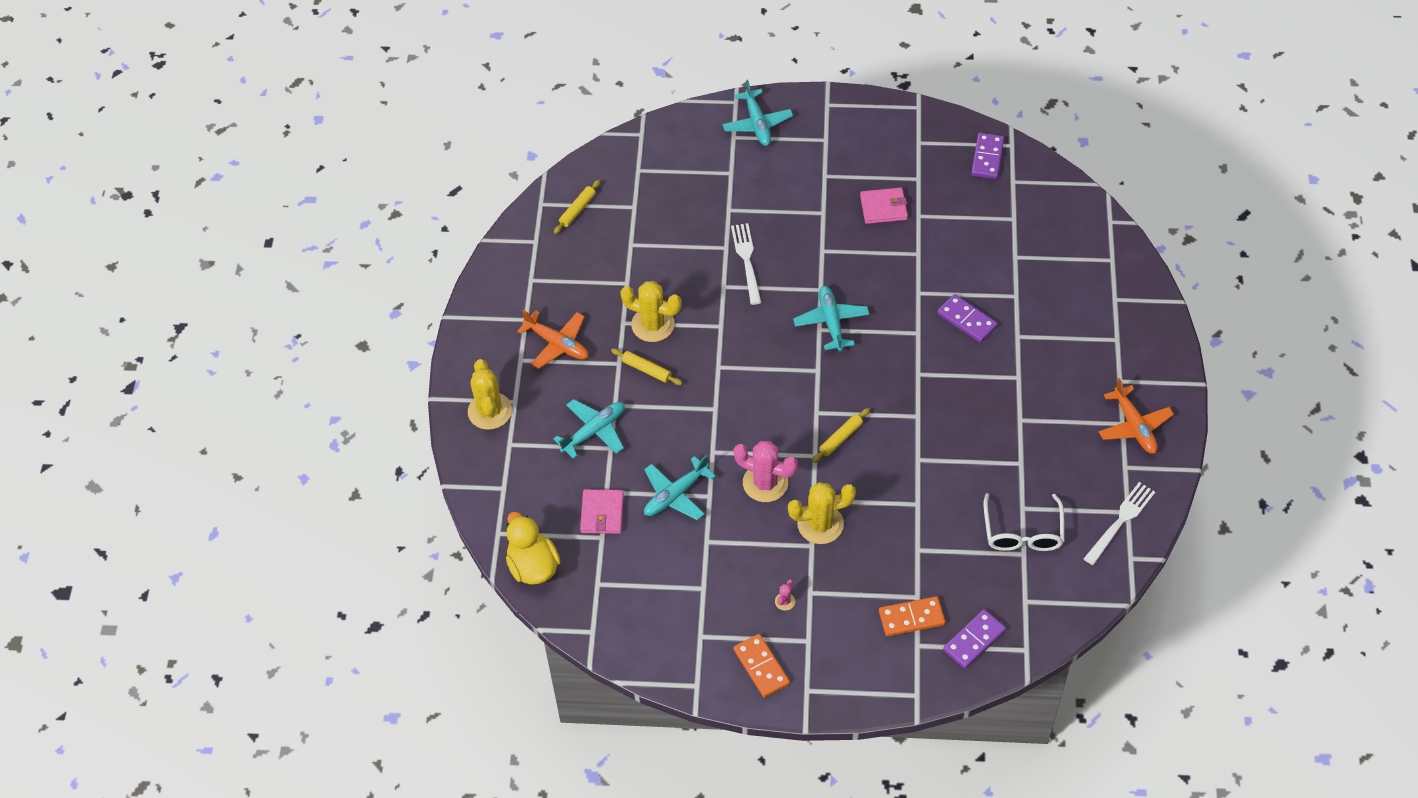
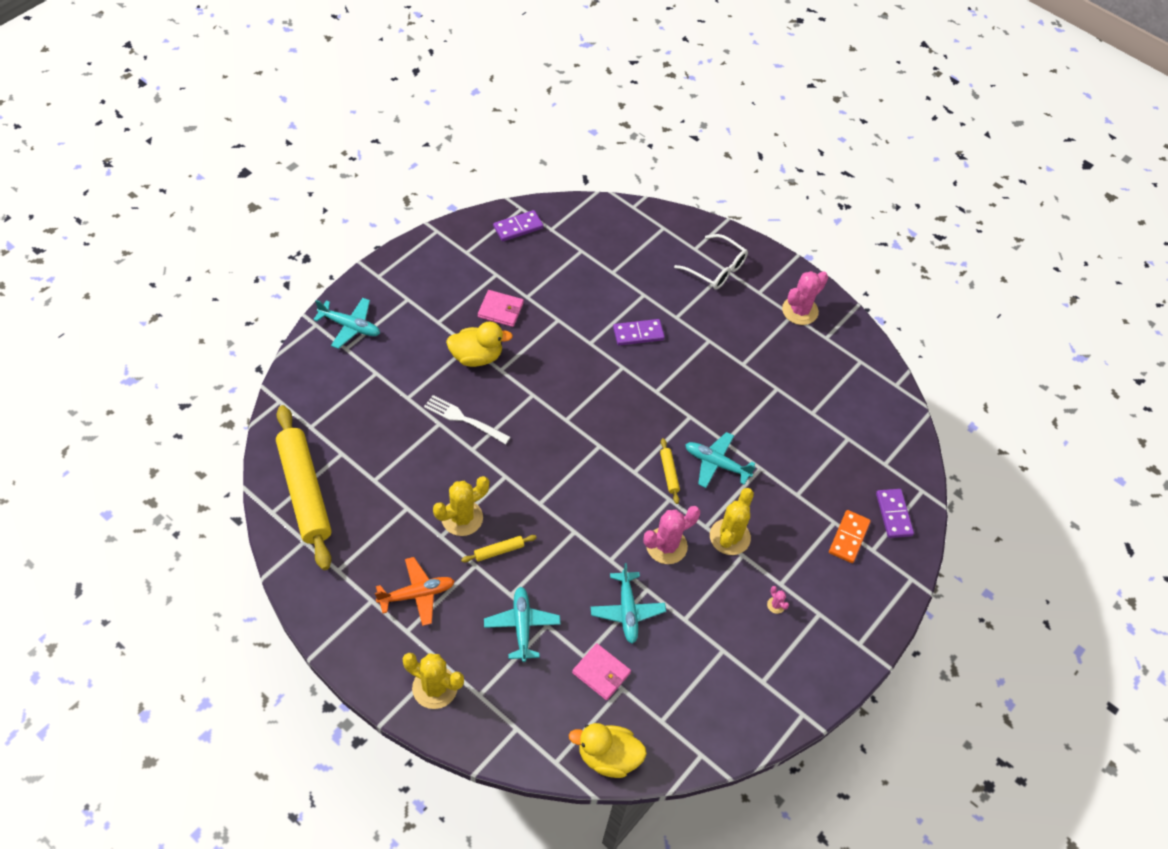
camera: 60 degrees left, 0 degrees up
yellow rolling pin [554,180,601,234] -> yellow rolling pin [276,405,332,570], size x2.50
orange domino [734,634,790,697] -> none
turquoise plane [793,286,869,351] -> turquoise plane moved to [685,432,756,488]
pink wallet [860,188,908,224] -> pink wallet turned 75 degrees clockwise [478,290,524,327]
purple domino [971,133,1004,179] -> purple domino turned 75 degrees counterclockwise [493,210,544,241]
white glasses [984,493,1065,551] -> white glasses moved to [674,234,748,290]
white fork [1084,482,1155,565] -> none
orange plane [1099,378,1174,454] -> pink cactus [782,271,828,325]
none -> yellow duck [446,322,513,367]

